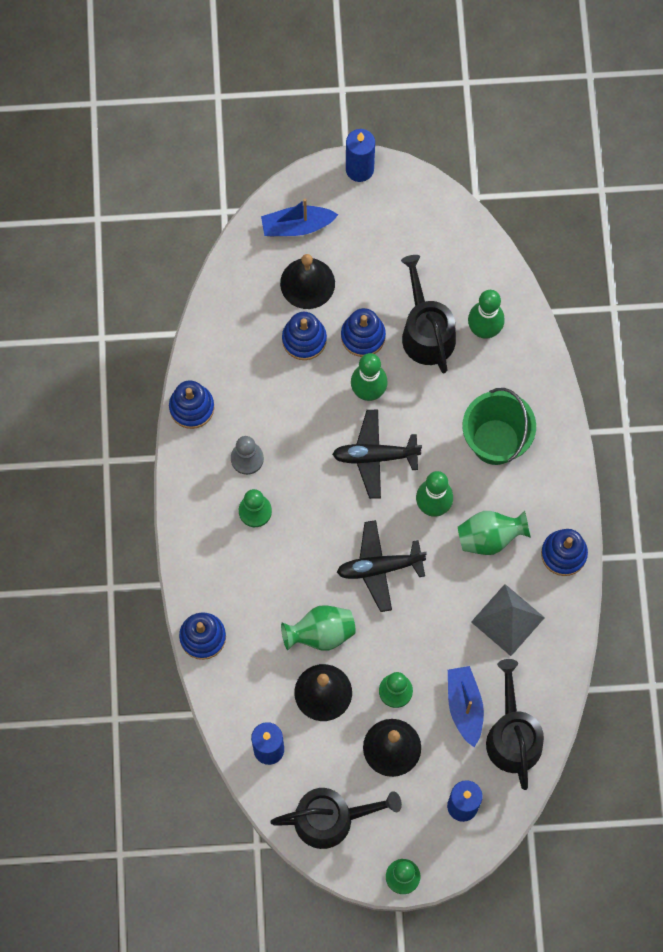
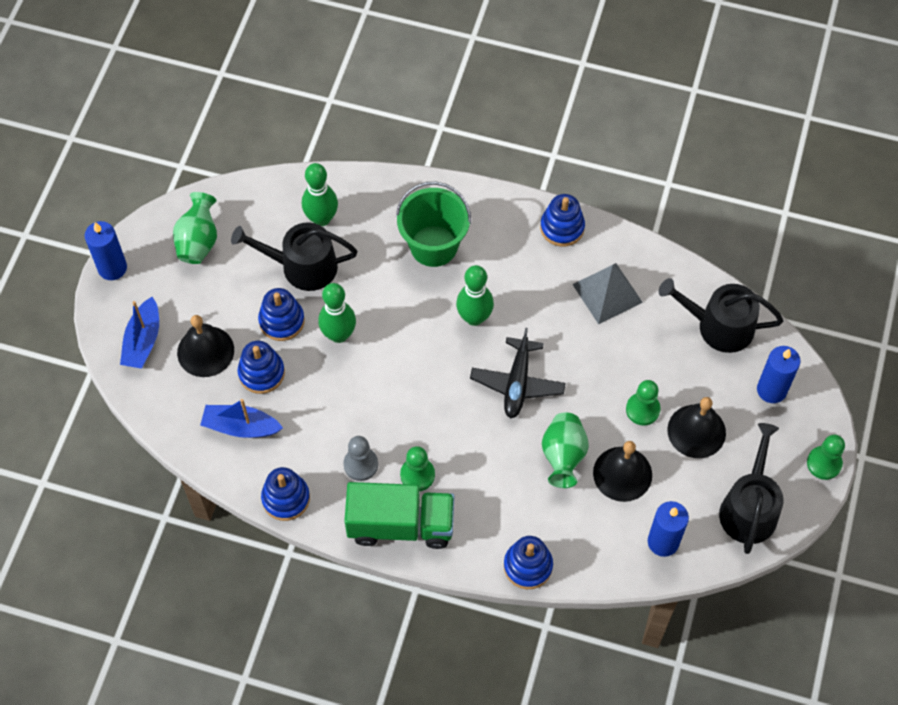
camera: 70 degrees left, 10 degrees down
black plane [332,410,422,499] -> none
blue boat [448,666,484,747] -> blue boat moved to [200,399,283,438]
green vase [458,511,531,555] -> green vase moved to [173,192,217,264]
none -> green truck [344,482,454,549]

